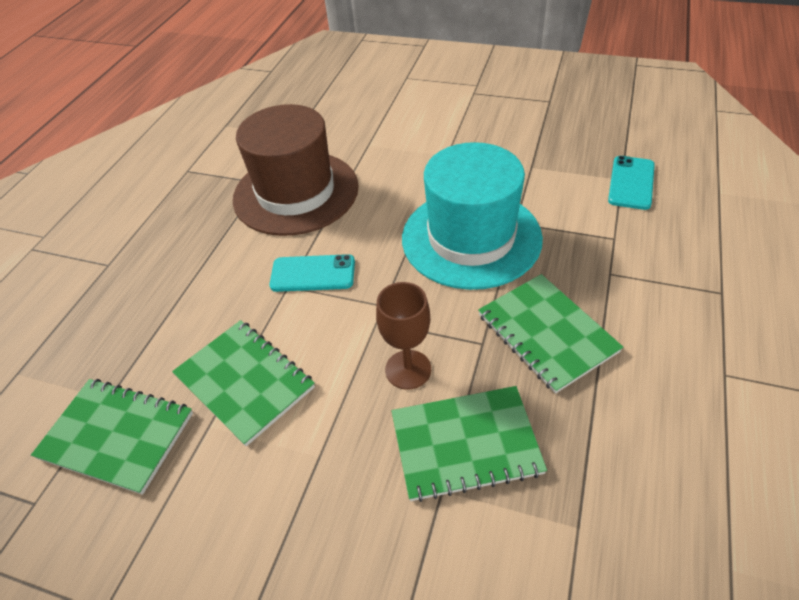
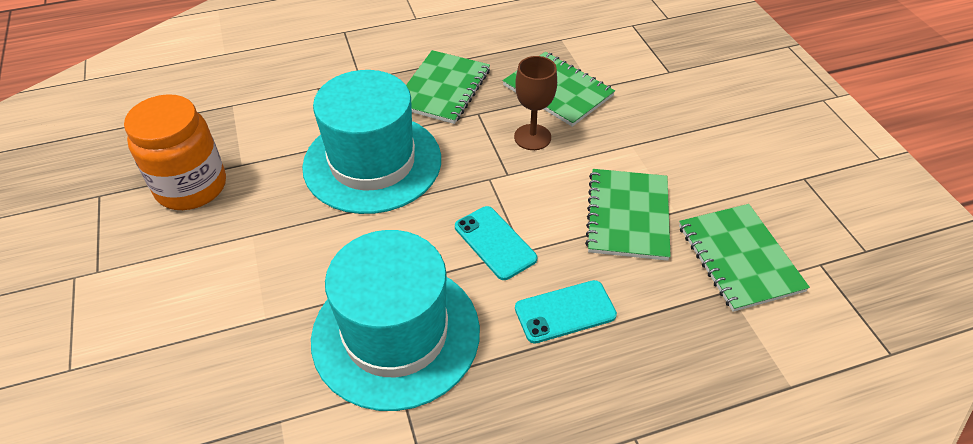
camera: 130 degrees left, 0 degrees up
brown hat [233,104,359,236] -> turquoise hat [311,230,480,411]
turquoise phone [608,156,655,210] -> turquoise phone moved to [515,280,617,344]
none -> orange jar [124,94,226,210]

